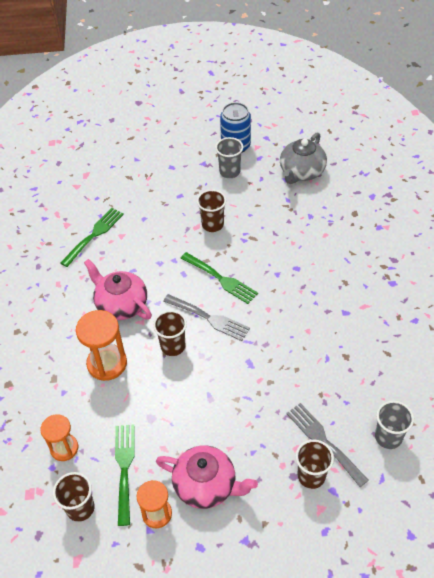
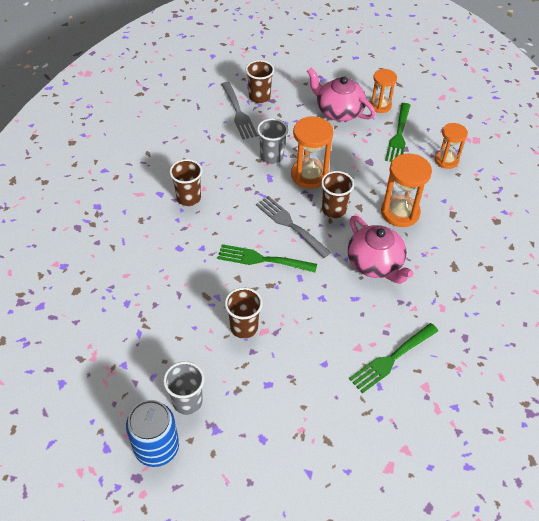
camera: 165 degrees left, 0 degrees up
brown cup [53,472,95,522] -> brown cup moved to [169,159,202,206]
green fork [181,252,258,304] -> green fork turned 45 degrees counterclockwise [217,244,317,273]
grey teapot [280,133,327,184] -> none
grey cup [375,401,414,449] -> grey cup moved to [257,118,288,164]
none -> orange hourglass [291,116,334,189]

